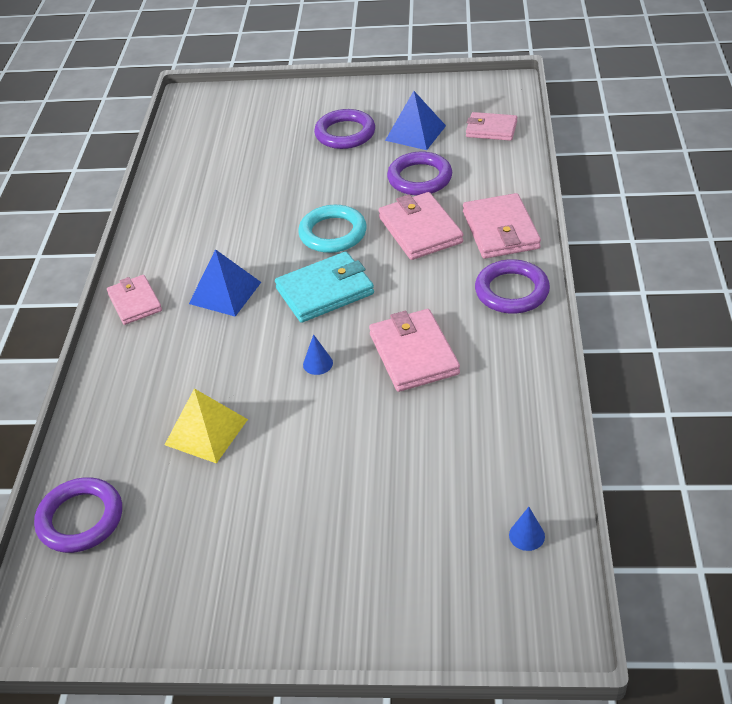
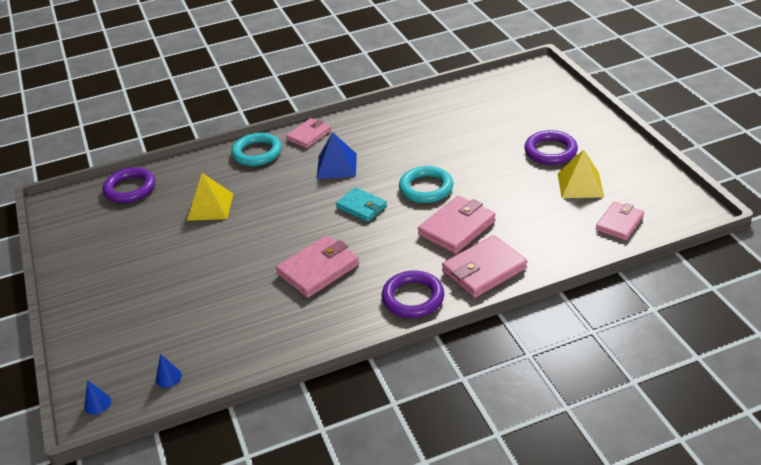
camera: 65 degrees right, 5 degrees down
turquoise wallet [275,252,374,323] -> turquoise wallet [336,187,387,222], size x0.67
blue cone [303,334,333,375] -> blue cone moved to [84,380,111,415]
blue pyramid [385,91,446,150] -> yellow pyramid [558,149,604,198]
purple ring [387,152,452,195] -> none
pink wallet [466,112,517,141] -> pink wallet turned 45 degrees clockwise [596,201,644,240]
none -> turquoise ring [231,133,282,166]

